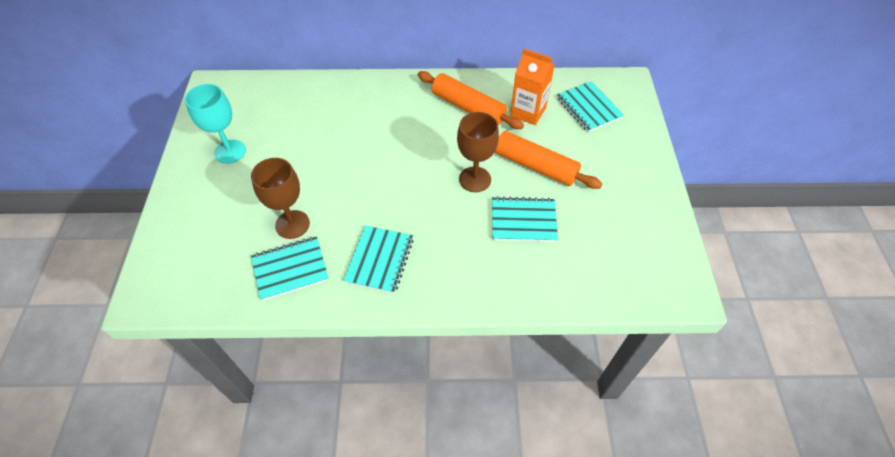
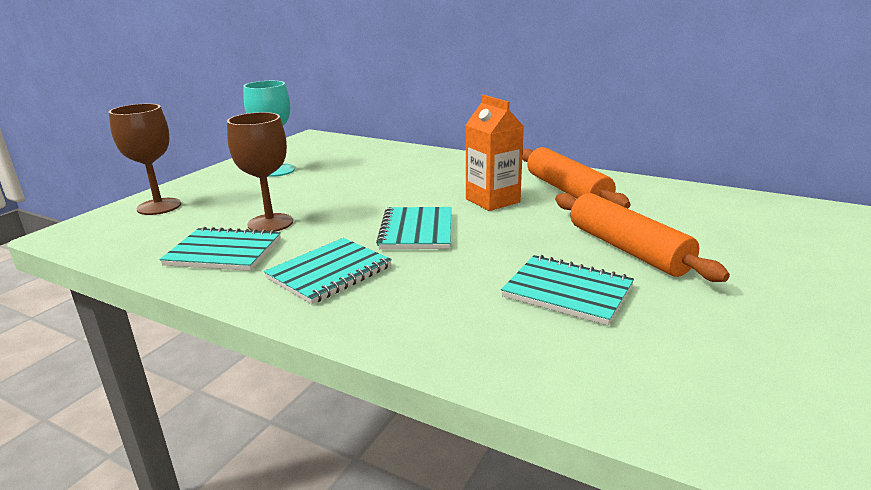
camera: 30 degrees right, 30 degrees down
brown goblet [457,112,499,192] -> brown goblet moved to [109,104,181,215]
orange carton [510,49,555,125] -> orange carton moved to [466,95,524,211]
turquoise notebook [557,81,624,132] -> turquoise notebook moved to [376,207,451,249]

